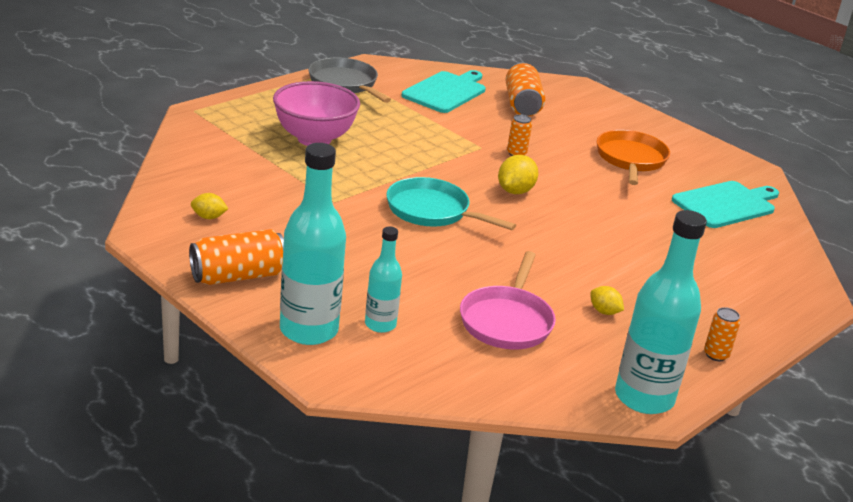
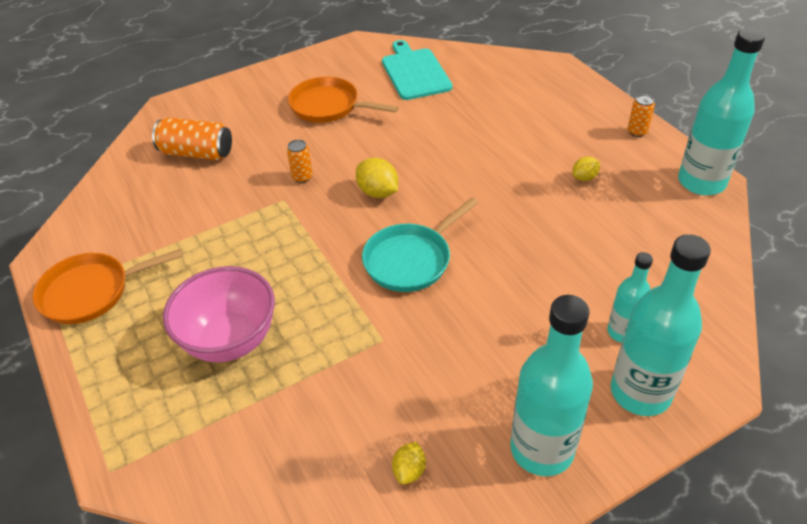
camera: 70 degrees left, 15 degrees up
orange can [189,229,284,285] -> turquoise bottle [510,295,593,476]
grey pan [308,57,391,103] -> orange pan [33,249,183,324]
turquoise cutting board [402,70,486,113] -> none
pink pan [460,251,556,349] -> none

